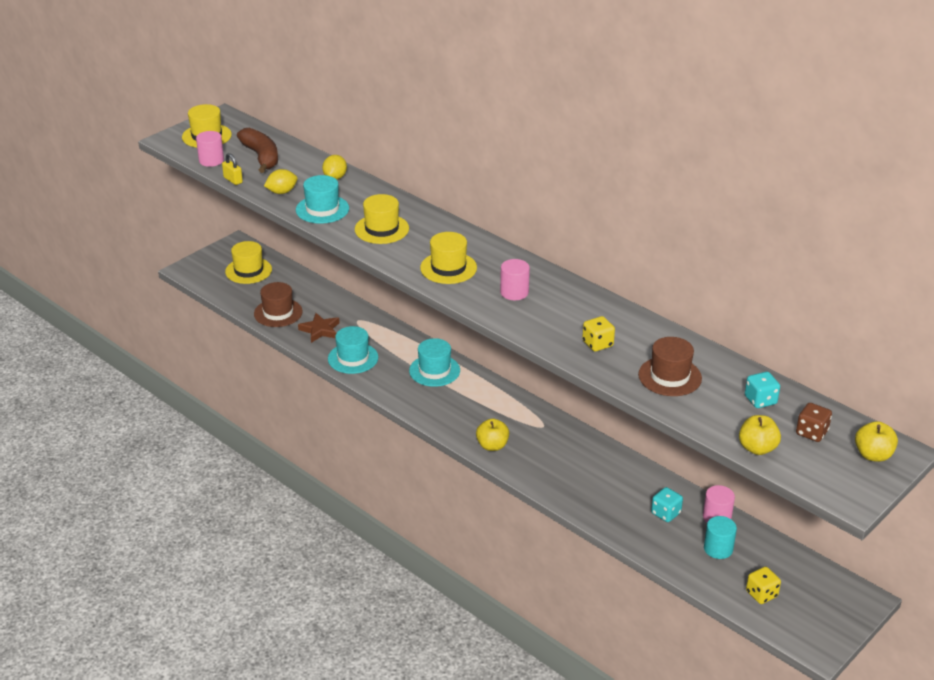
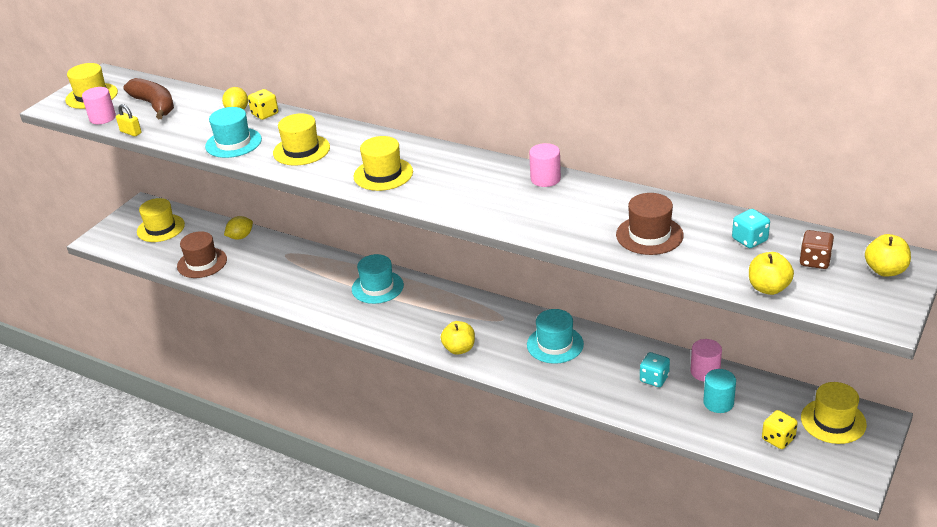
camera: 10 degrees left, 0 degrees up
yellow lemon [264,169,298,194] -> yellow lemon moved to [224,216,253,240]
brown star [298,313,340,343] -> none
turquoise hat [328,326,378,374] -> turquoise hat moved to [527,309,584,364]
pink cylinder [500,259,530,300] -> pink cylinder moved to [529,143,561,187]
yellow dice [582,316,615,352] -> yellow dice moved to [248,89,278,120]
none -> yellow hat [801,382,867,444]

